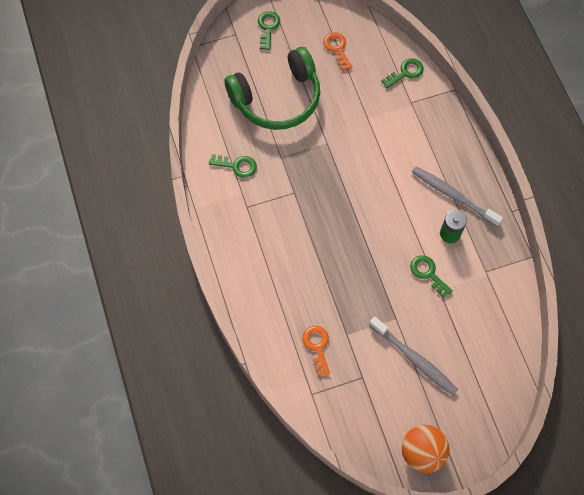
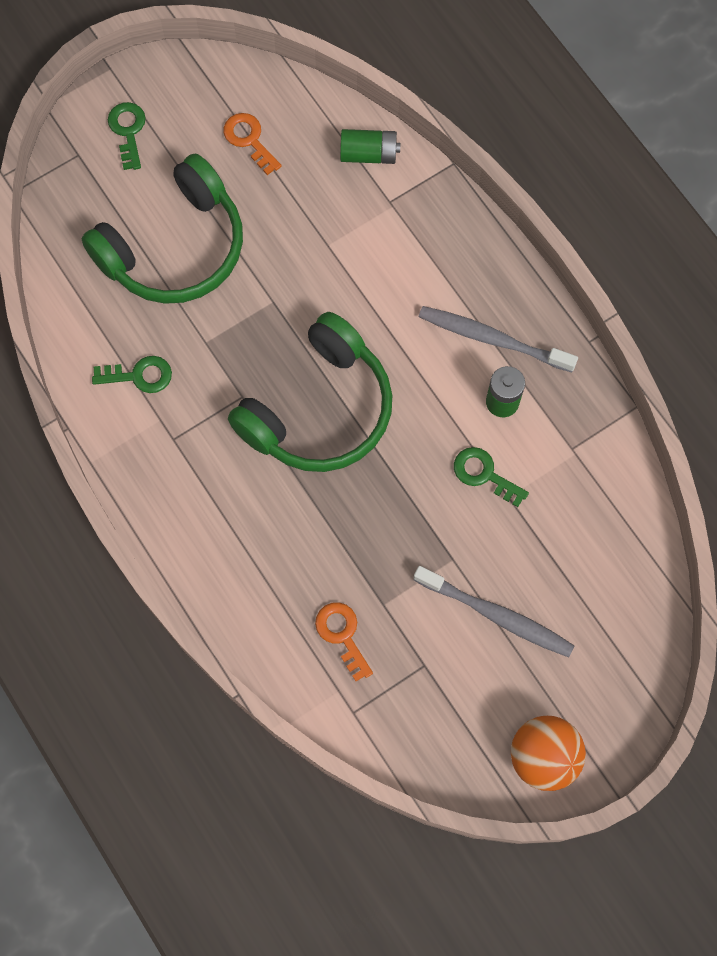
camera: 15 degrees left, 5 degrees up
green key [382,58,424,89] -> green battery [340,129,400,164]
none -> green headphones [228,312,392,472]

